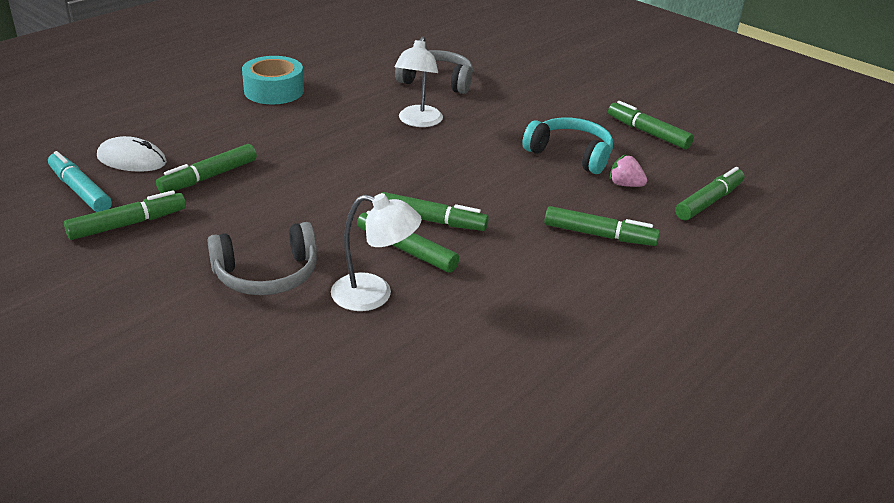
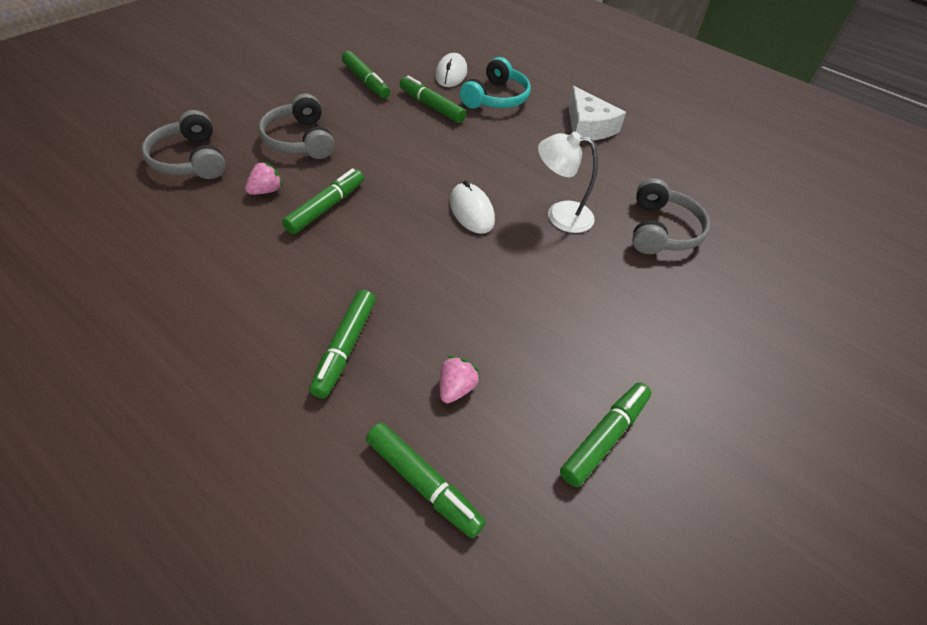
camera: 85 degrees right, 15 degrees up
turquoise marker [48,151,112,212] -> none
turquoise tape [242,56,304,104] -> white cheese [568,86,626,140]
white lamp [331,193,422,311] -> pink strawberry [245,161,283,195]
green marker [382,192,489,231] -> none
turquoise headphones [522,118,613,174] -> turquoise headphones moved to [460,57,531,109]
none -> grey headphones [142,110,226,179]
none -> white mouse [450,180,495,234]

